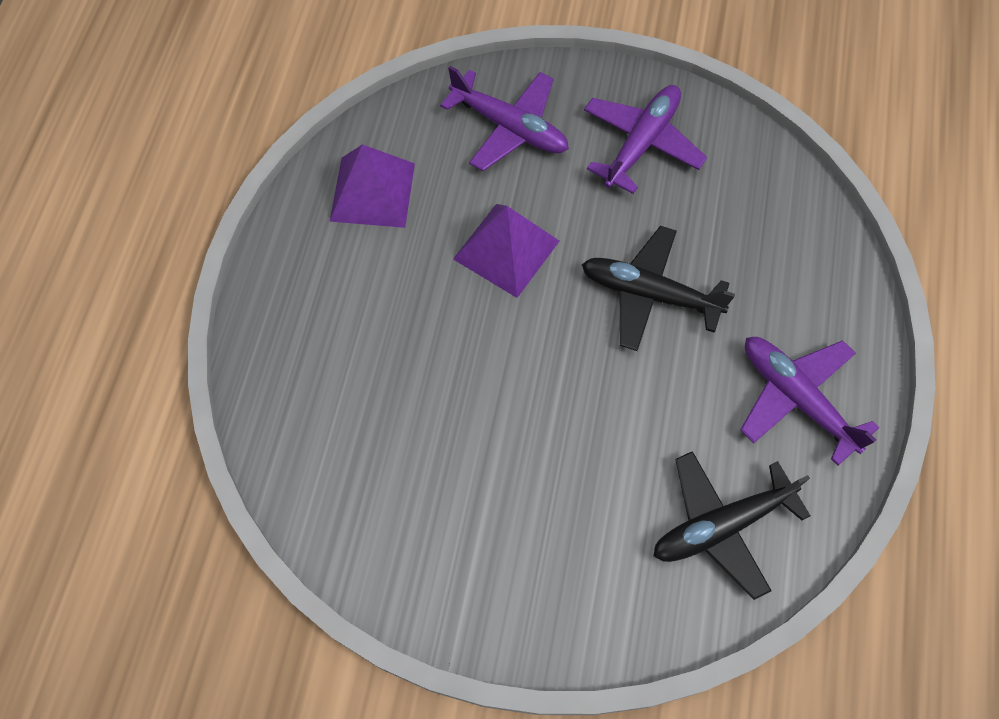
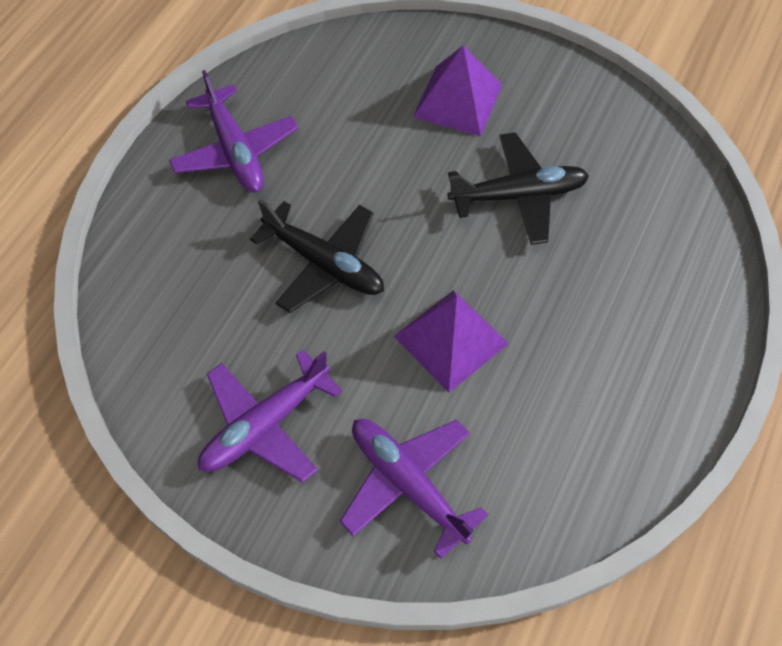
camera: 165 degrees left, 5 degrees down
purple pyramid [330,144,415,228] -> purple pyramid moved to [413,45,502,137]
black plane [653,451,811,600] -> black plane moved to [448,132,589,245]

